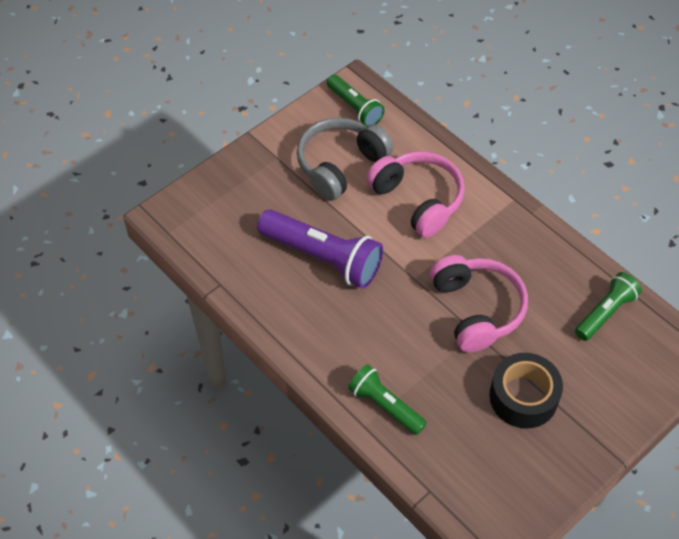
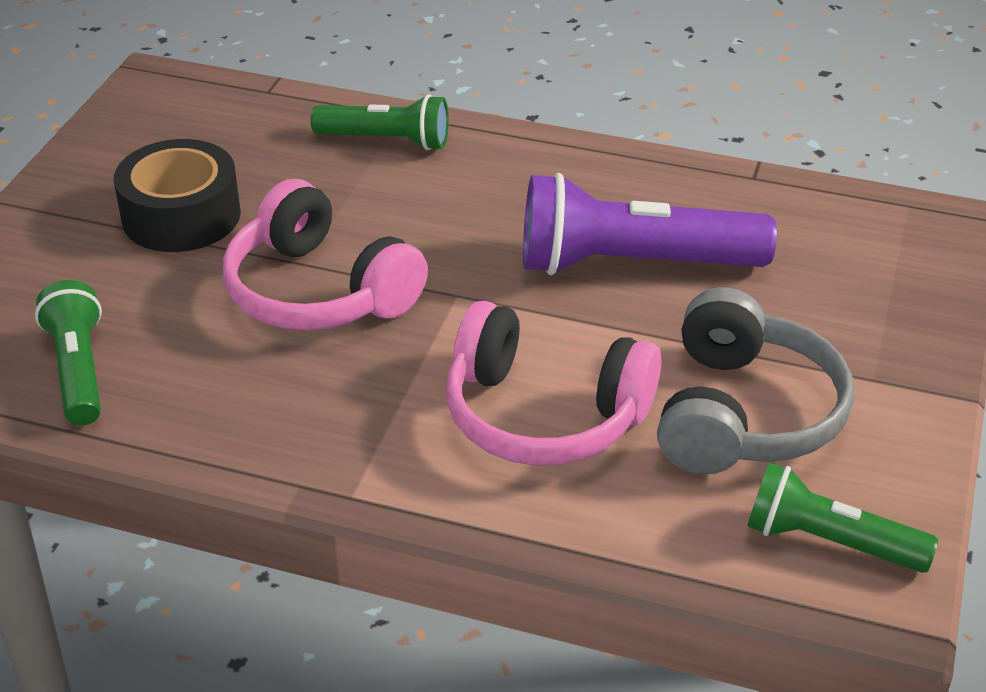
camera: 150 degrees right, 15 degrees down
green flashlight [575,272,642,341] -> green flashlight turned 150 degrees clockwise [35,280,102,426]

